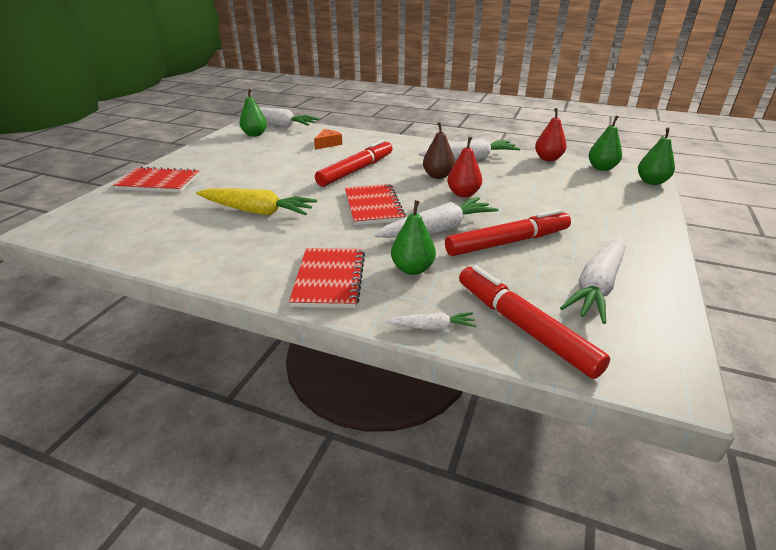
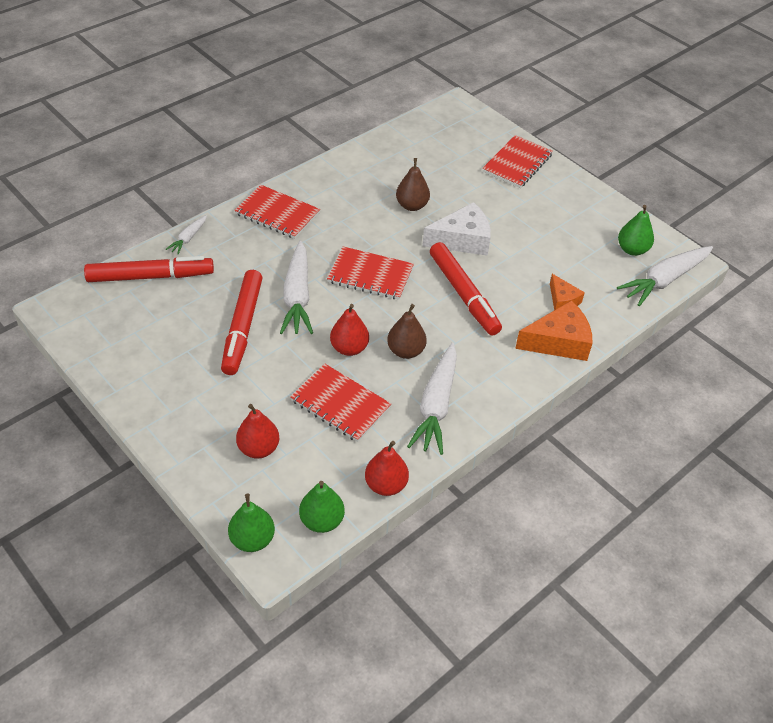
camera: 115 degrees right, 15 degrees up
yellow carrot [196,188,317,215] -> brown pear [396,158,430,211]
green pear [391,200,436,275] -> none
white carrot [560,237,625,324] -> none
none -> red pear [236,404,279,459]
none -> red notebook [290,364,391,442]
none -> white cheese [422,202,491,256]
none -> orange cheese [515,300,593,361]

